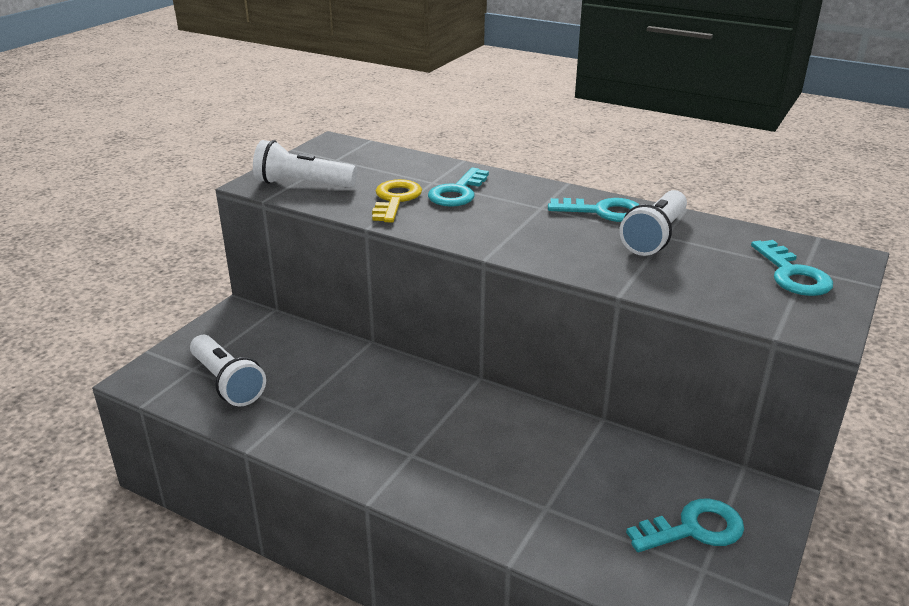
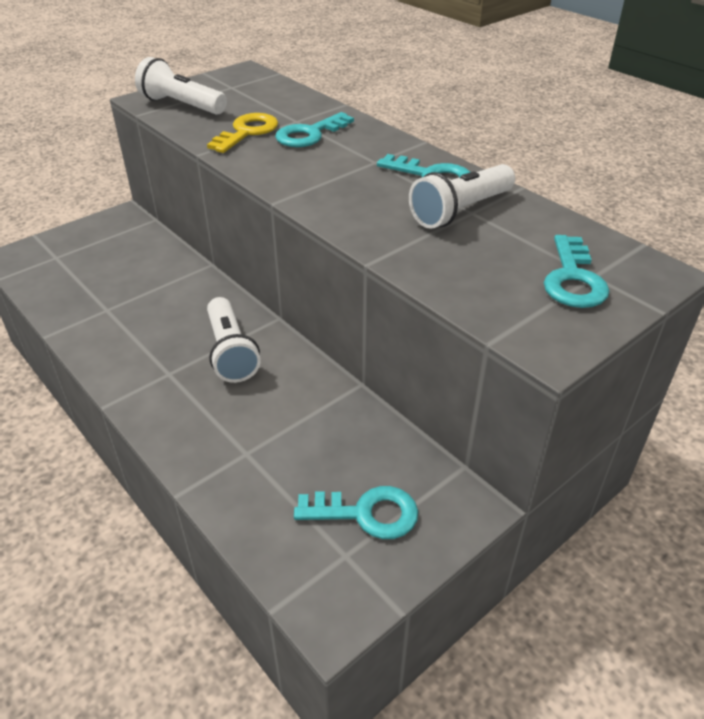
camera: 20 degrees right, 10 degrees up
white flashlight [190,335,266,407] -> white flashlight moved to [207,297,261,383]

